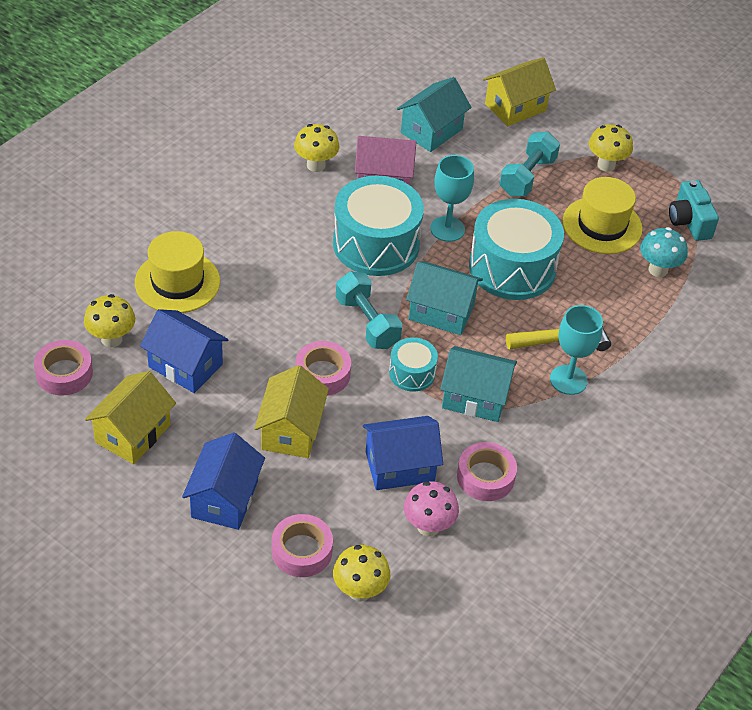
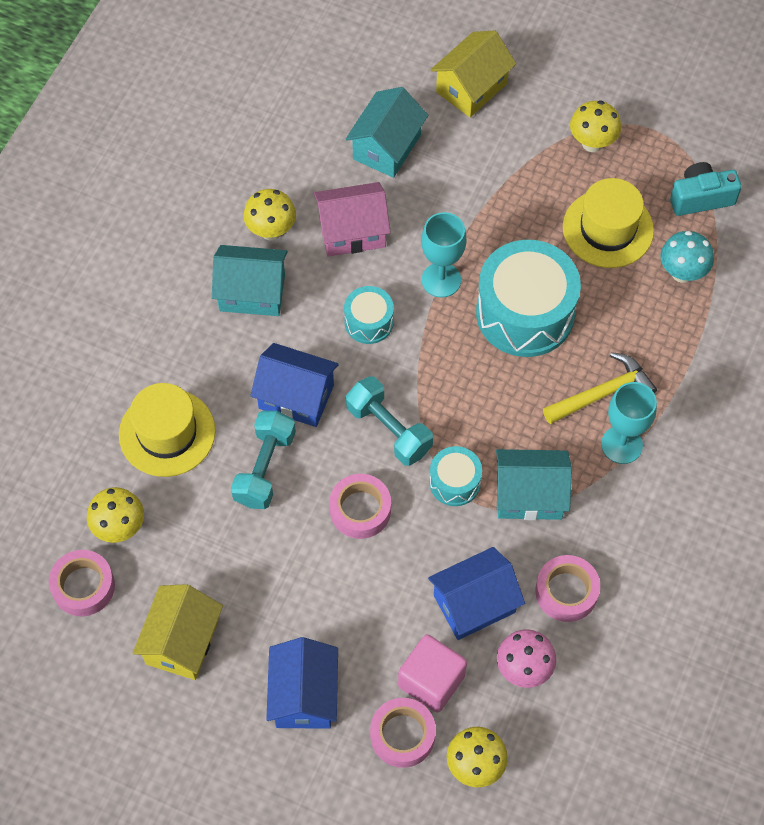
camera: 10 degrees left, 15 degrees up
blue house [140,309,229,393] -> blue house moved to [250,343,339,427]
yellow house [254,365,329,458] -> none
turquoise drum [333,176,424,276] -> turquoise drum [344,286,394,344], size x0.50
turquoise house [406,262,483,335] -> turquoise house moved to [212,245,288,316]
turquoise dumbbell [499,132,560,196] -> turquoise dumbbell moved to [231,411,296,509]
turquoise camera [669,180,719,241] -> turquoise camera turned 105 degrees clockwise [670,162,742,216]
none -> pink cube [398,634,467,713]

